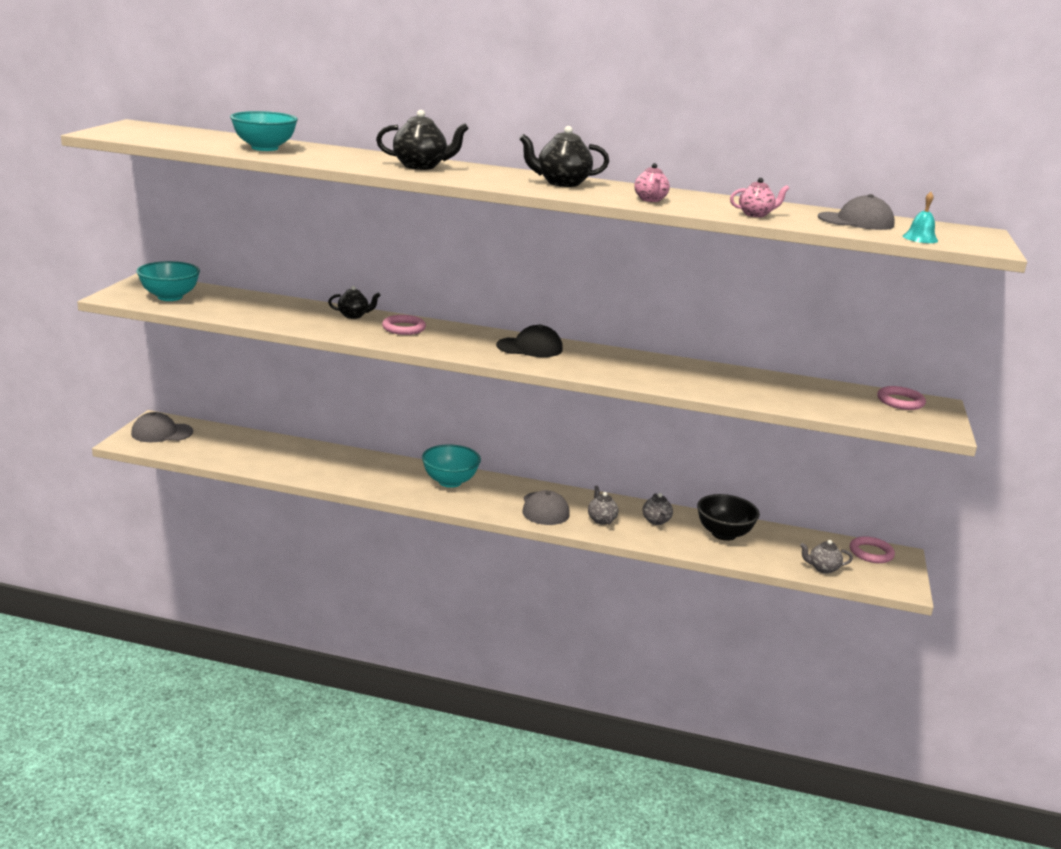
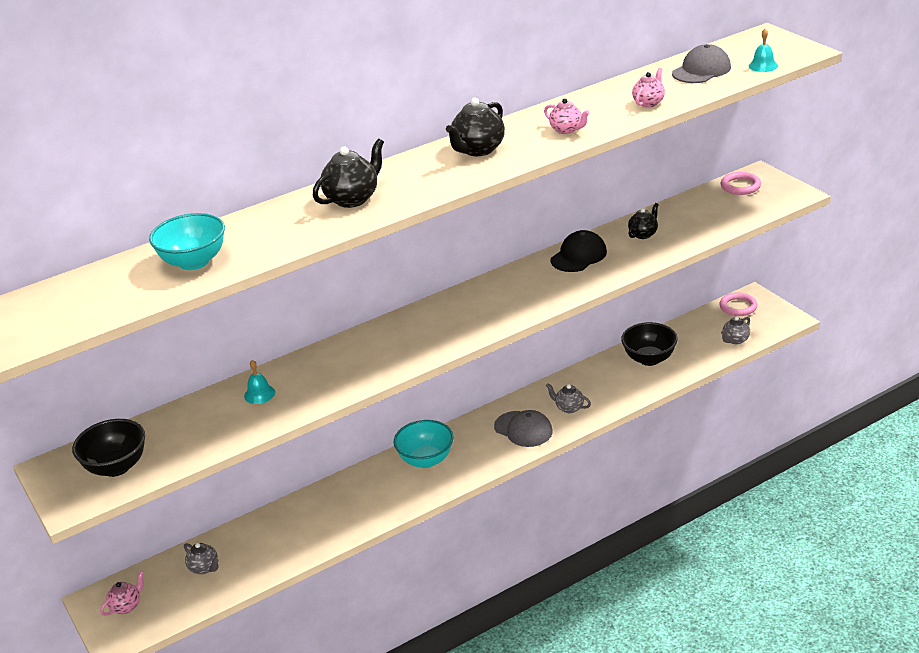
camera: 40 degrees left, 10 degrees up
grey cap [131,412,193,442] -> pink teapot [100,571,144,616]
turquoise bowl [136,261,200,301] -> black bowl [72,419,145,477]
black teapot [328,286,380,319] -> black teapot moved to [628,203,659,239]
pink ring [382,315,426,335] -> none
black cap [496,324,563,357] -> black cap moved to [551,230,607,272]
grey teapot [643,493,673,525] -> grey teapot moved to [184,543,219,574]
none -> turquoise bell [244,360,275,404]

